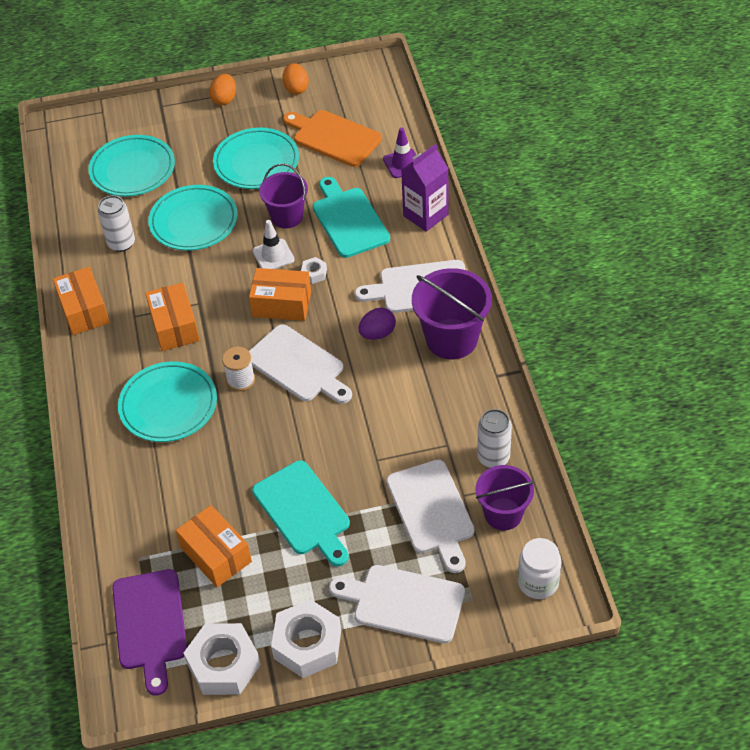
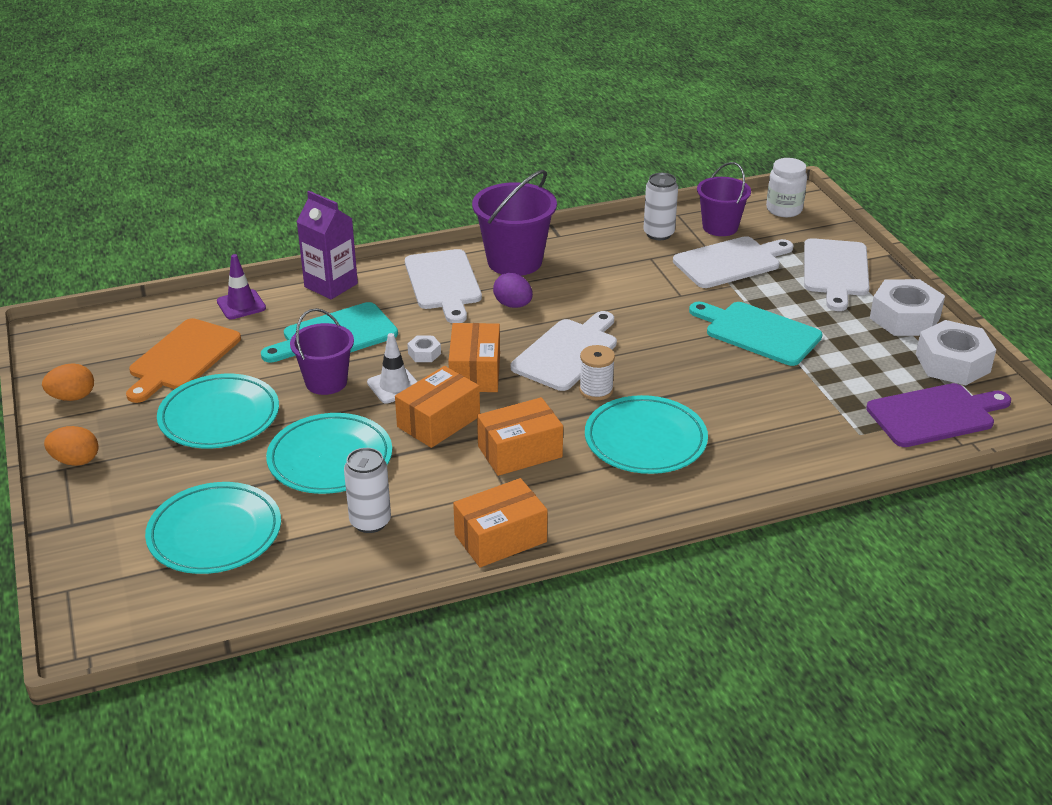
camera: 100 degrees left, 15 degrees down
orange box [176,505,252,587] -> orange box moved to [395,366,480,448]
turquoise cutting board [252,460,350,566] -> turquoise cutting board turned 105 degrees counterclockwise [689,302,823,366]

